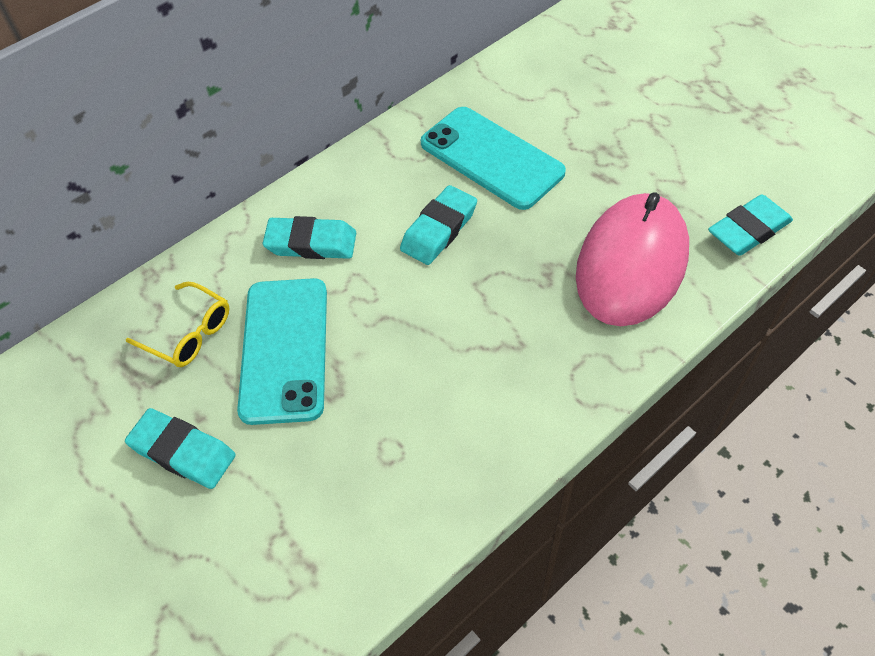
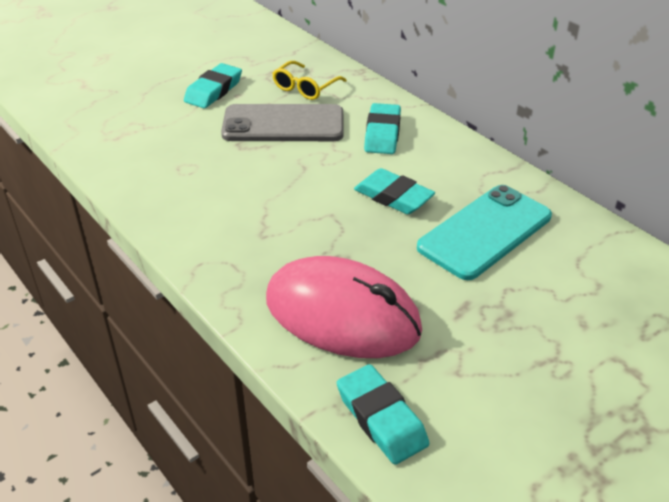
camera: 90 degrees right, 15 degrees down
turquoise phone [237,278,327,425] -> grey phone [221,104,343,141]

